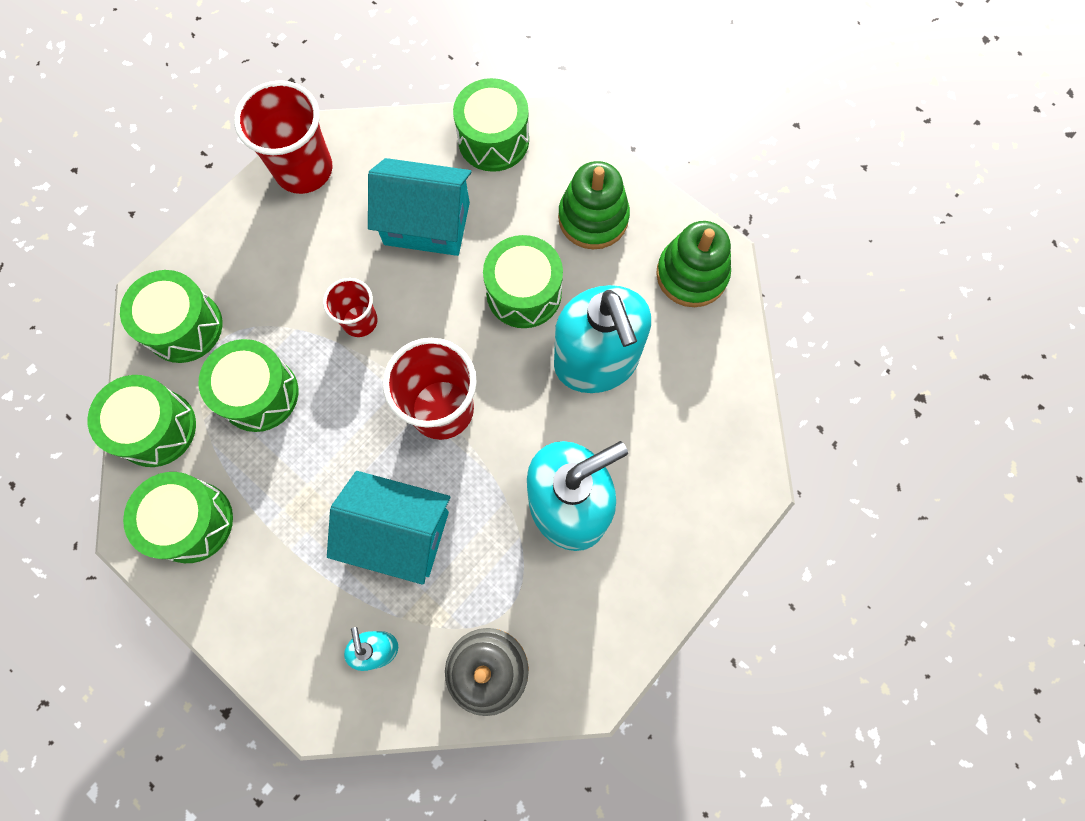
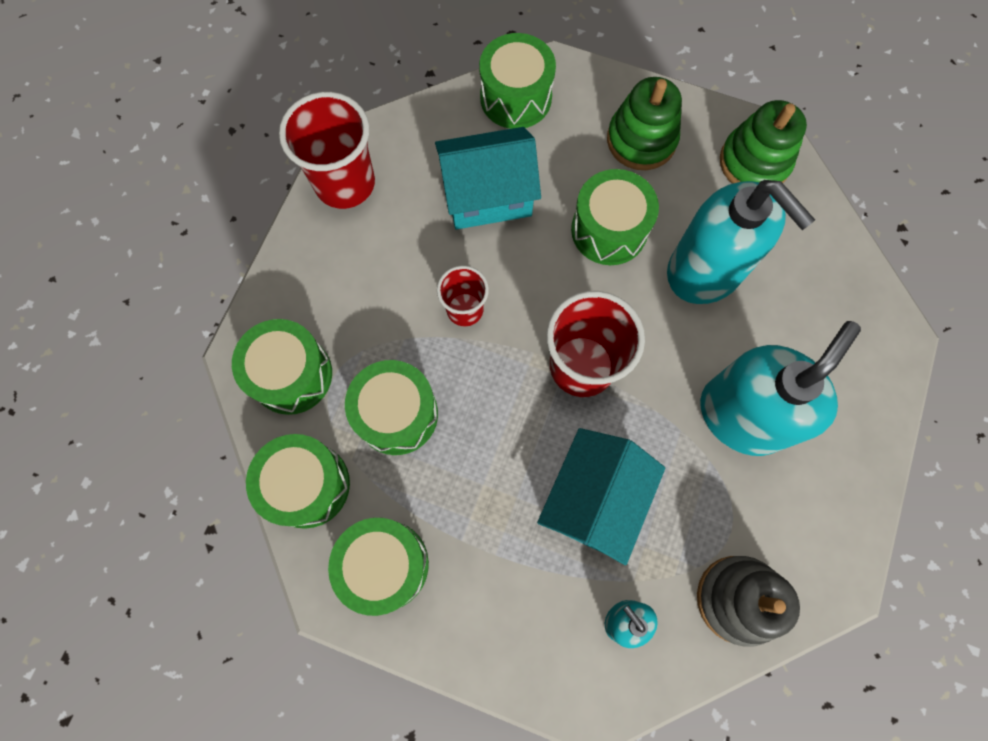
camera: 20 degrees left, 0 degrees up
turquoise house [327,471,450,585] -> turquoise house turned 60 degrees counterclockwise [537,428,665,565]

